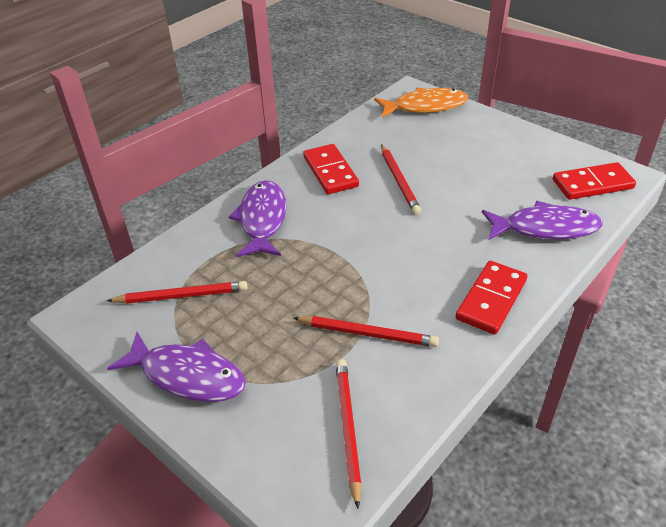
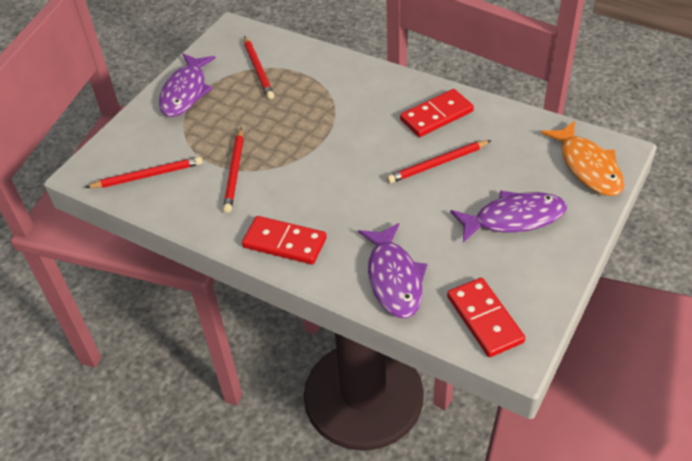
camera: 80 degrees right, 5 degrees up
purple fish [229,180,286,257] -> purple fish moved to [450,190,567,242]

